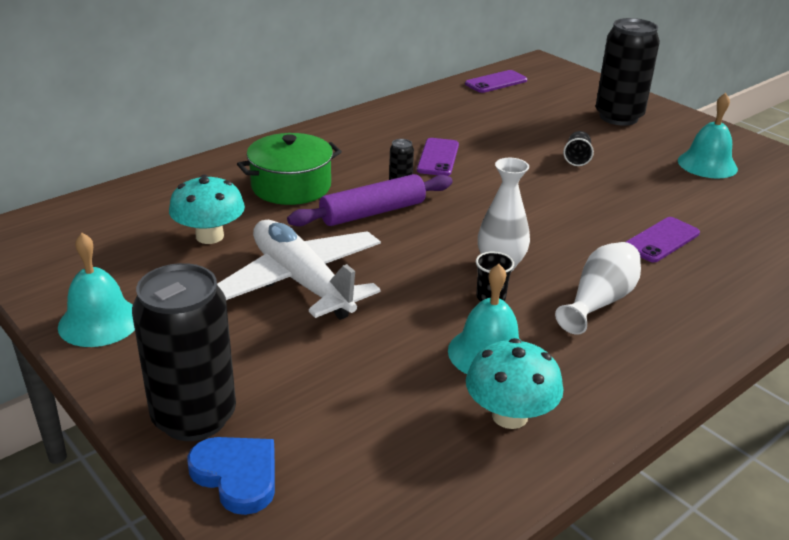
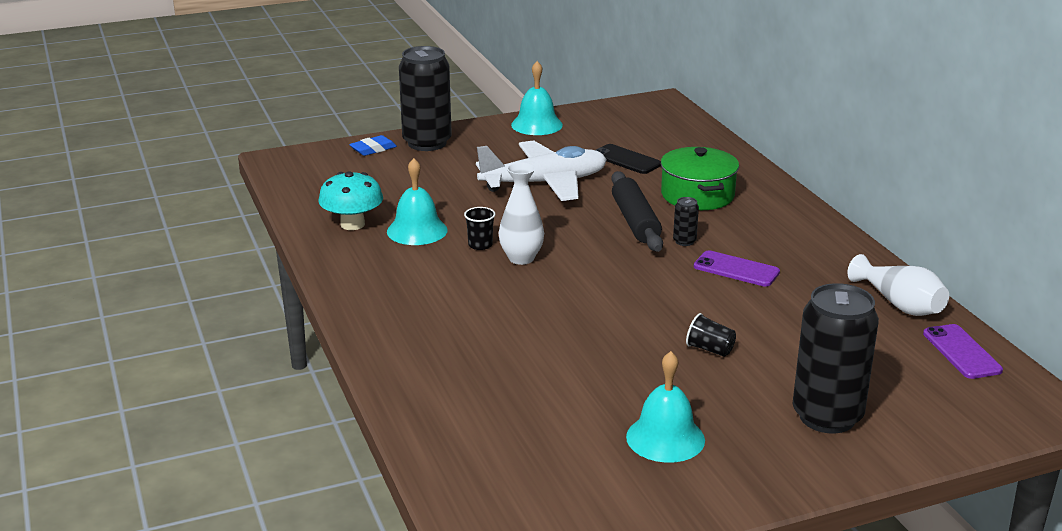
camera: 110 degrees right, 5 degrees down
turquoise mushroom [169,175,245,244] -> black phone [596,144,661,174]
blue heart [187,437,275,515] -> blue eraser [349,135,397,156]
purple rolling pin [287,174,453,227] -> black rolling pin [612,171,663,252]
white vase [555,242,641,335] -> white vase moved to [847,254,949,316]
purple phone [626,217,700,262] -> none

